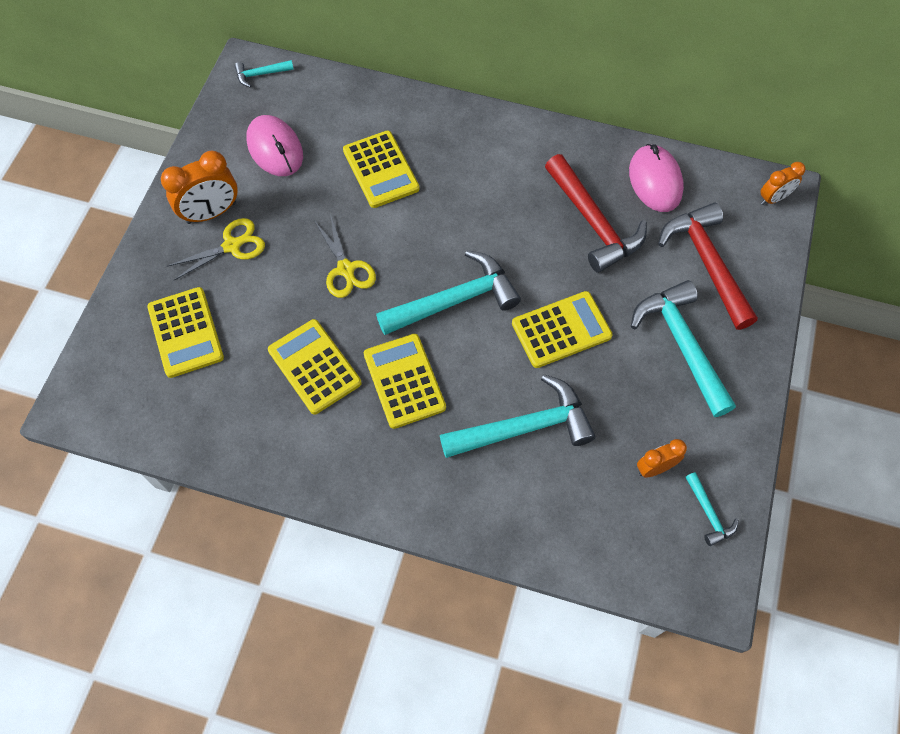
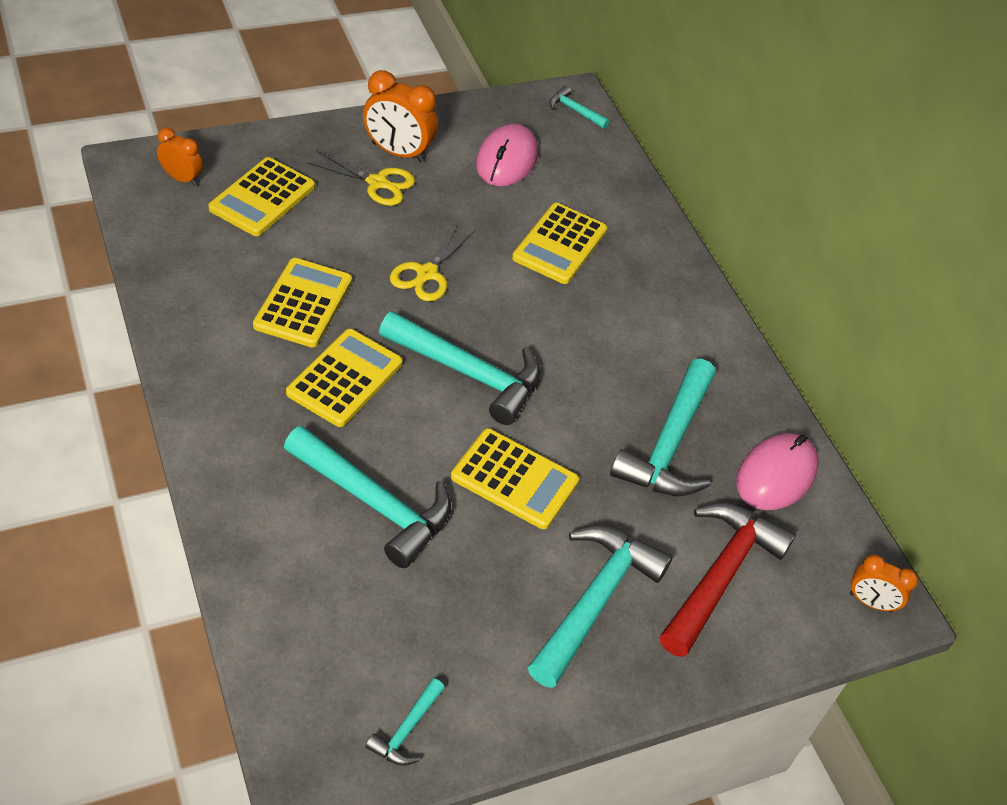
camera: 45 degrees right, 15 degrees down
red hammer [545,154,647,273] -> turquoise hammer [610,359,715,496]
orange clock [637,439,687,478] -> orange clock moved to [157,127,203,186]

